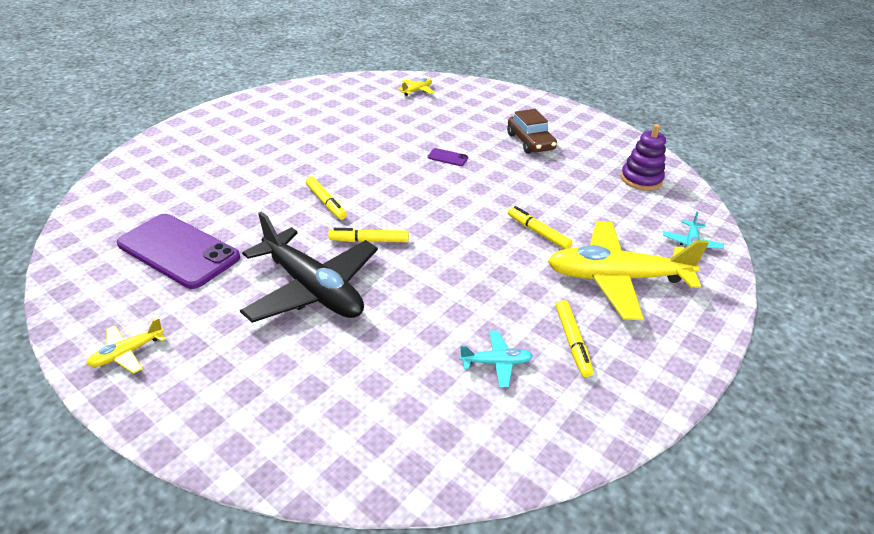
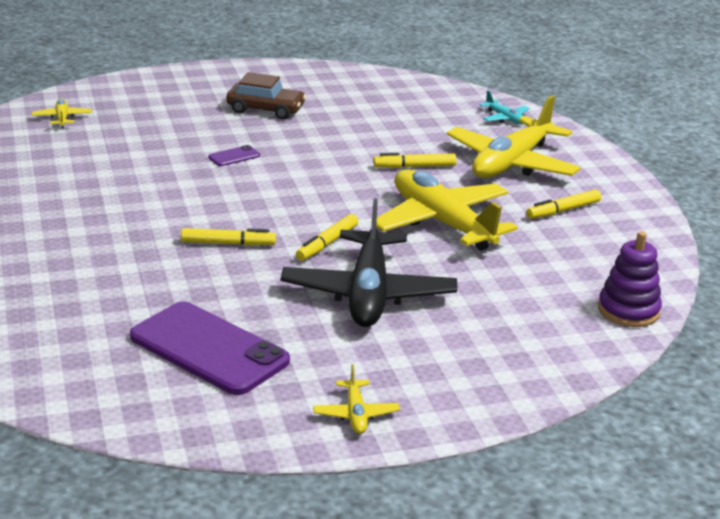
camera: 55 degrees left, 10 degrees down
purple phone [117,214,240,289] -> purple phone turned 60 degrees clockwise [130,301,290,395]
black plane [240,212,378,323] -> black plane turned 105 degrees clockwise [281,199,457,327]
turquoise plane [459,331,533,388] -> none
yellow marker [556,300,593,377] -> yellow marker turned 120 degrees clockwise [526,189,601,219]
purple stacking toy [621,124,666,190] -> purple stacking toy moved to [598,231,662,327]
none -> yellow plane [376,169,518,251]

